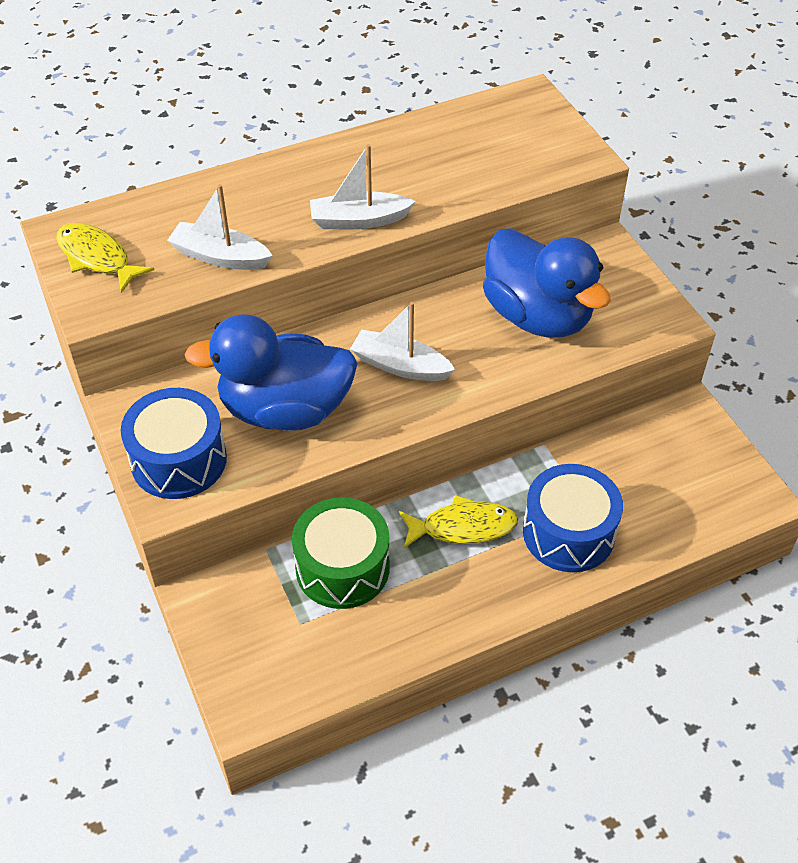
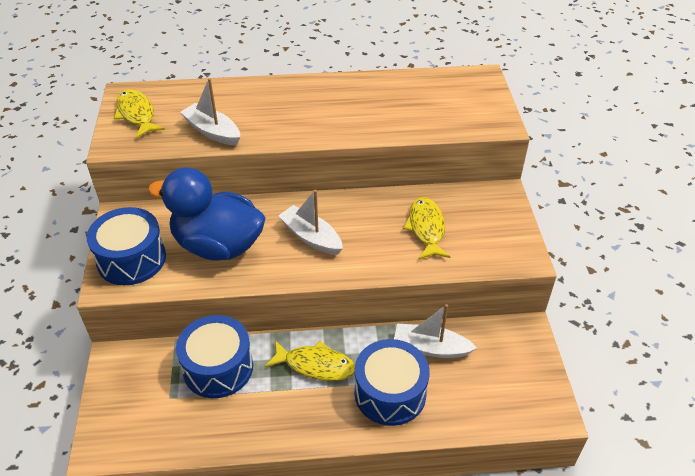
camera: 20 degrees right, 5 degrees down
green drum [292,497,390,609] -> blue drum [176,315,253,398]
white boat [310,144,416,229] -> white boat moved to [394,304,477,358]
blue duck [483,228,611,338] -> yellow fish [403,197,451,259]

